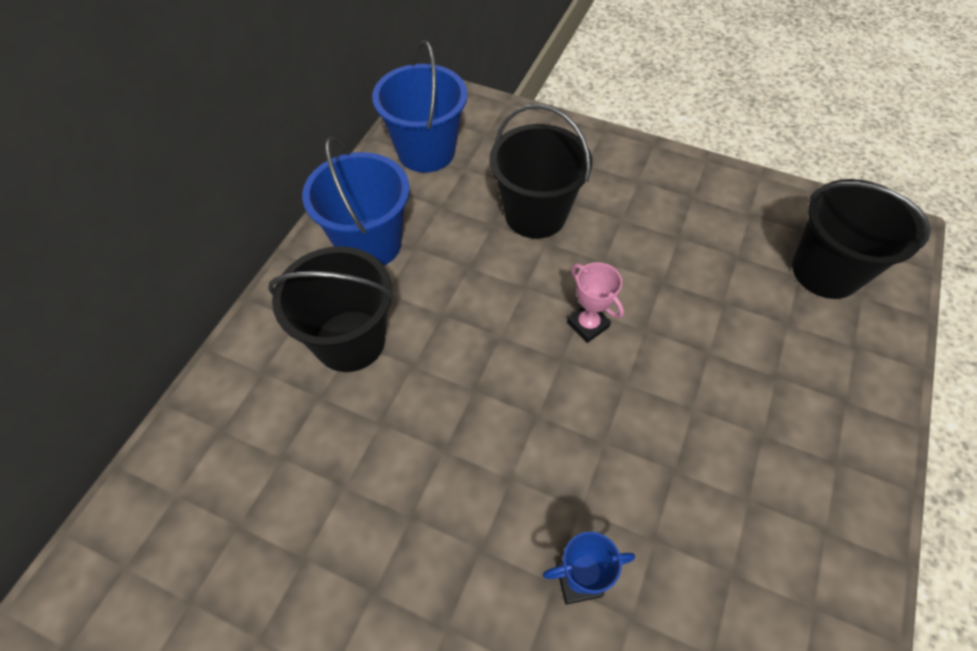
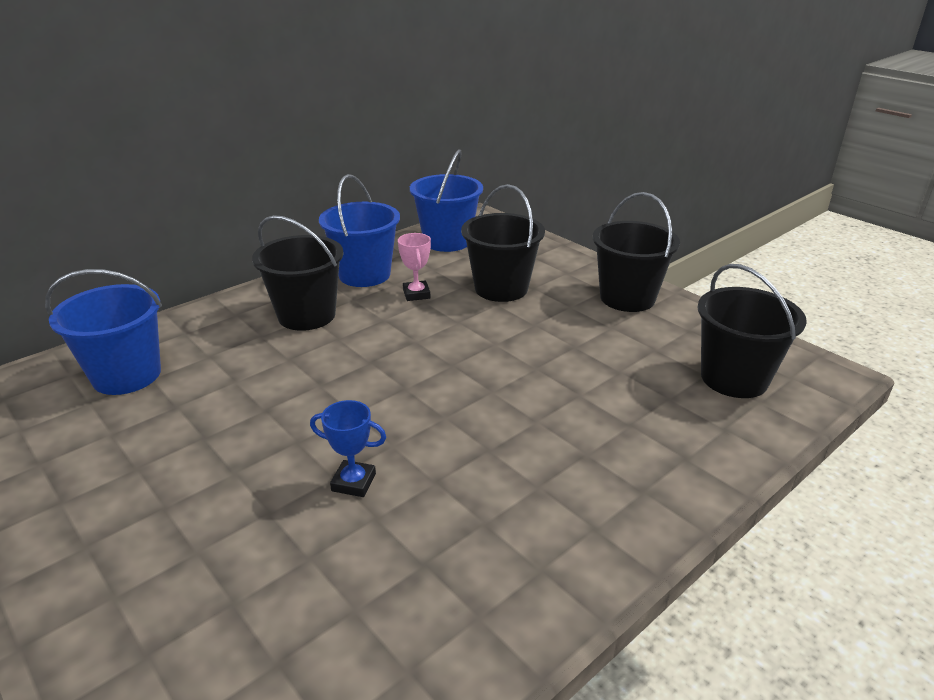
camera: 25 degrees right, 25 degrees down
pink trophy [567,262,624,343] -> pink trophy moved to [398,233,431,301]
none -> blue bucket [45,269,162,395]
none -> black bucket [593,192,680,312]

